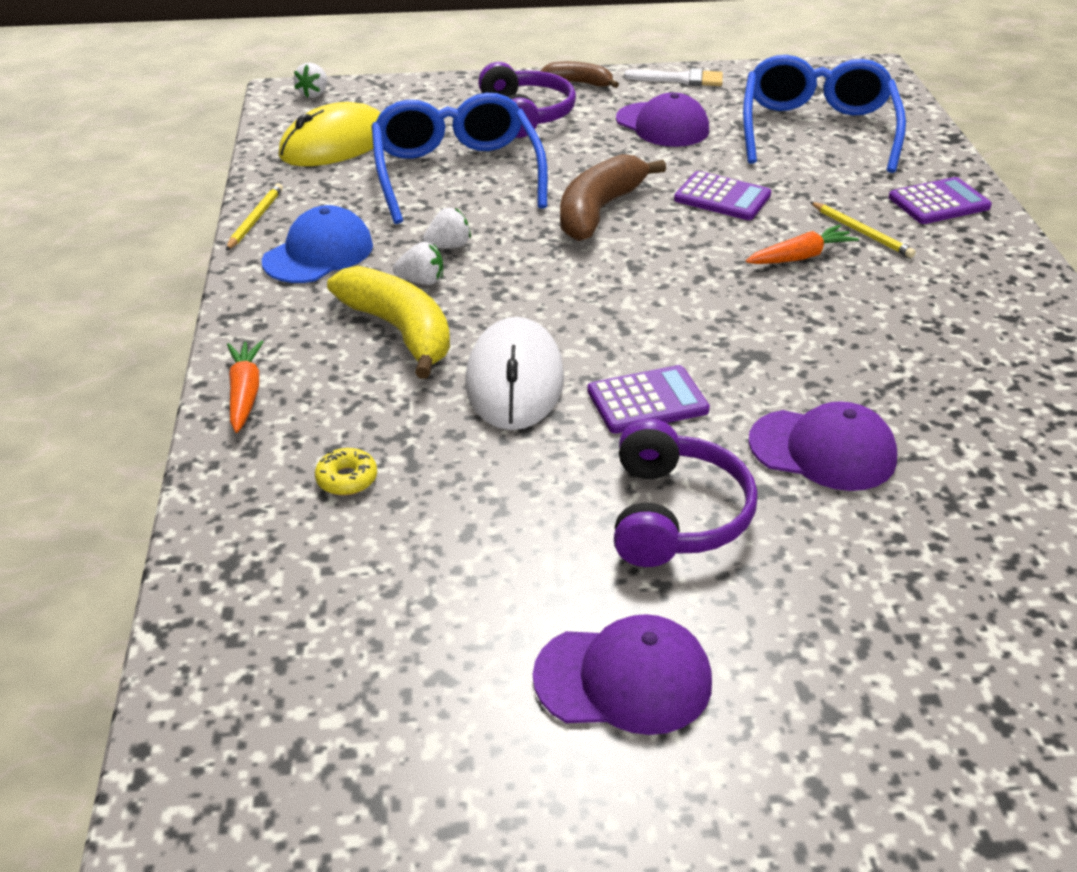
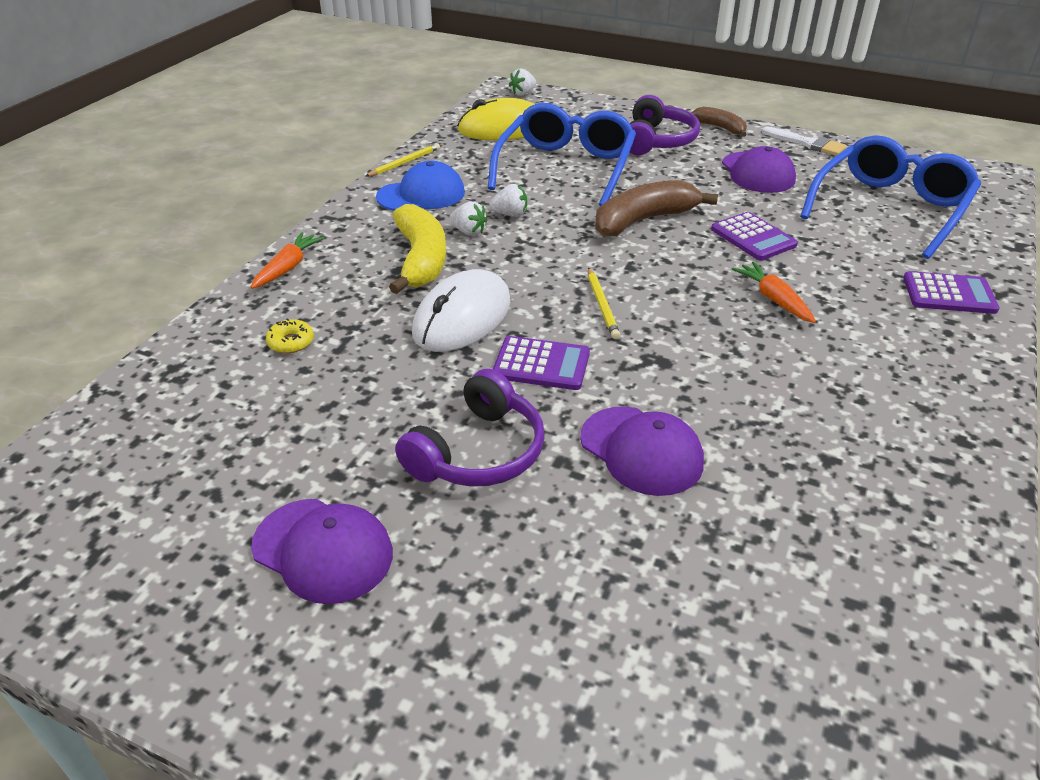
camera: 30 degrees right, 0 degrees up
orange carrot [746,225,859,264] -> orange carrot turned 120 degrees counterclockwise [732,261,816,323]
yellow pencil [810,202,916,258] -> yellow pencil moved to [588,267,620,339]

